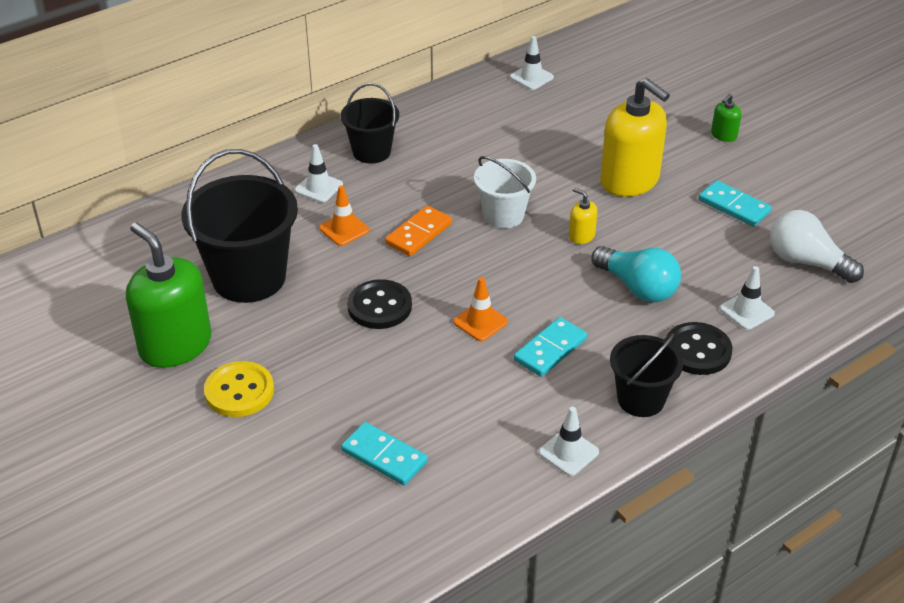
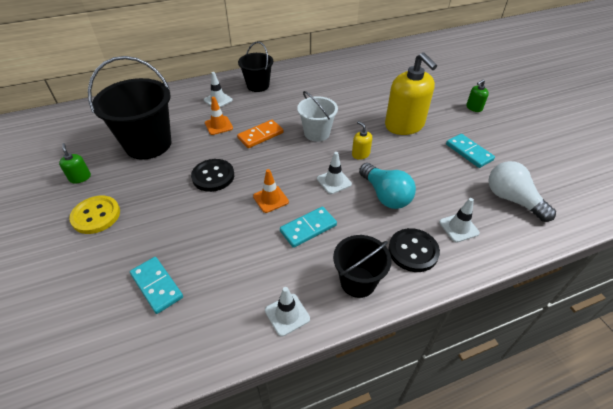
camera: 15 degrees right, 5 degrees up
green soap dispenser [126,222,211,368] -> green soap dispenser [59,143,91,183], size x0.43
white traffic cone [510,36,554,90] -> white traffic cone moved to [317,152,352,194]

